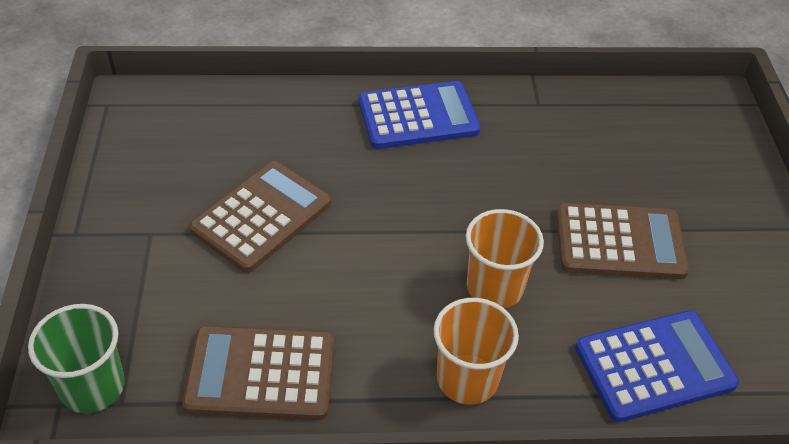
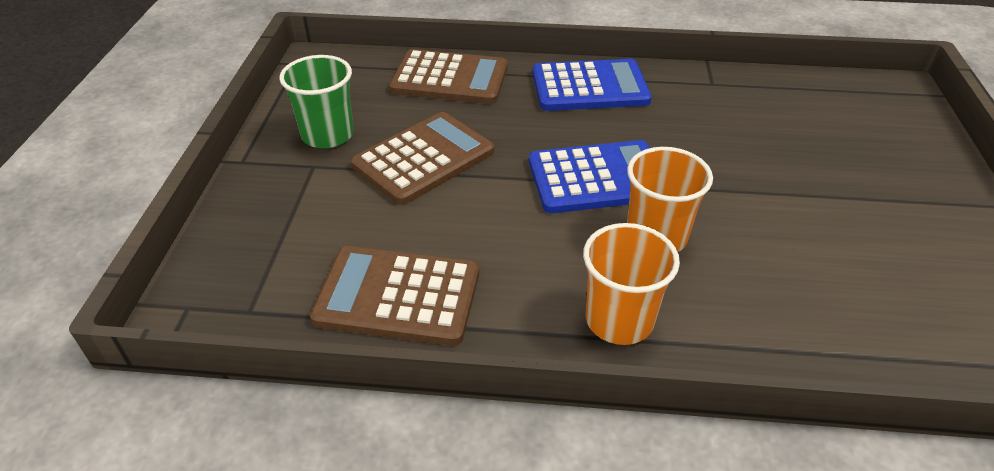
camera: 10 degrees right, 5 degrees down
green cup [28,304,125,413] -> green cup moved to [279,55,354,148]
brown calculator [556,203,689,279] -> brown calculator moved to [389,49,508,104]
blue calculator [575,310,739,422] -> blue calculator moved to [529,140,650,213]

